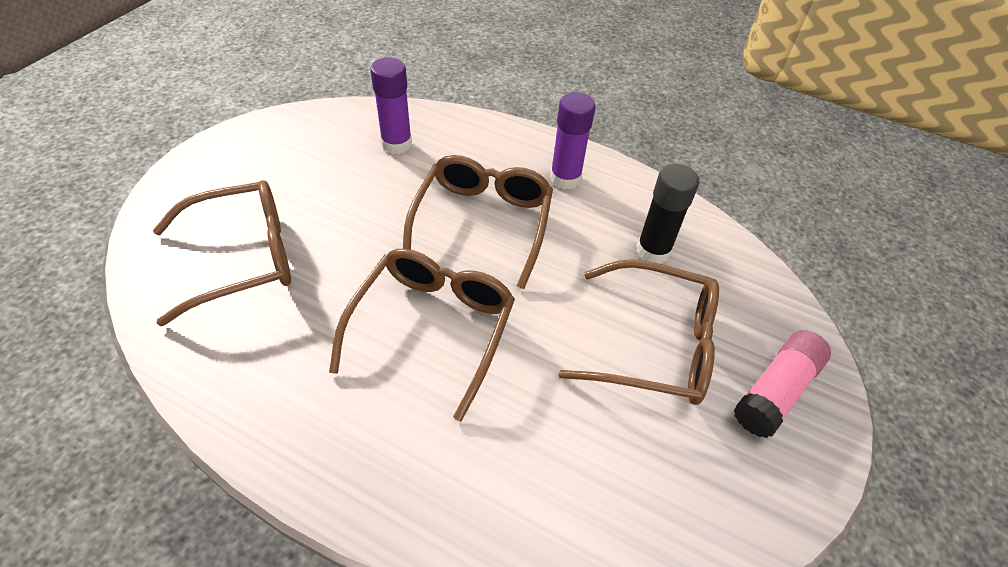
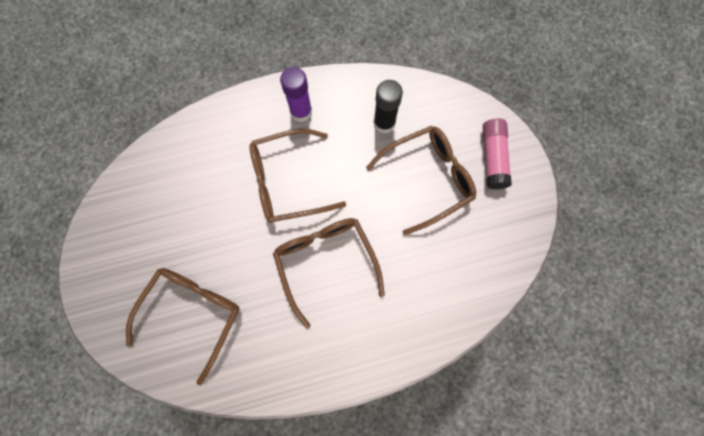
camera: 40 degrees left, 25 degrees up
purple glue stick [370,57,412,154] -> none
brown glasses [403,155,553,289] -> brown glasses turned 75 degrees counterclockwise [250,129,346,223]

